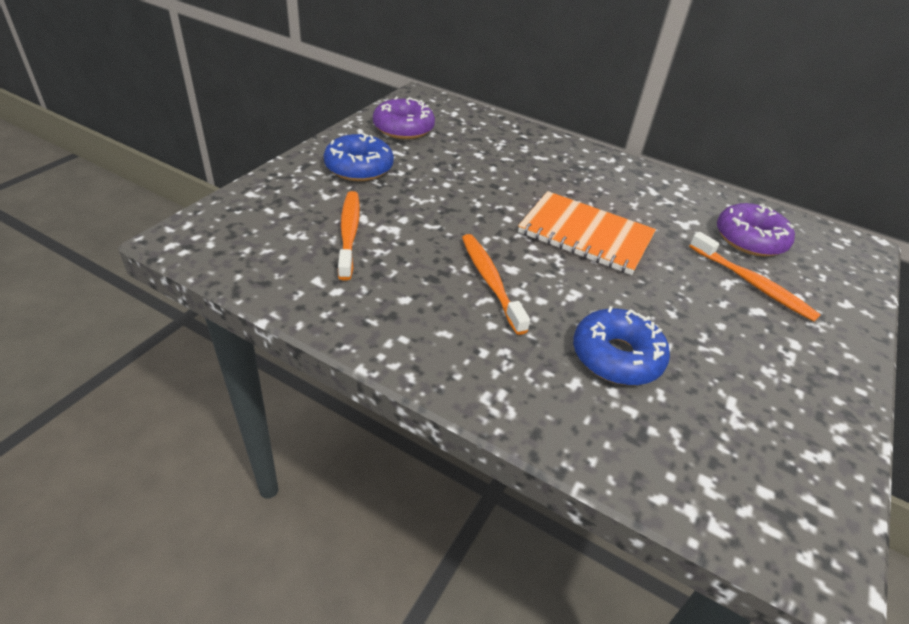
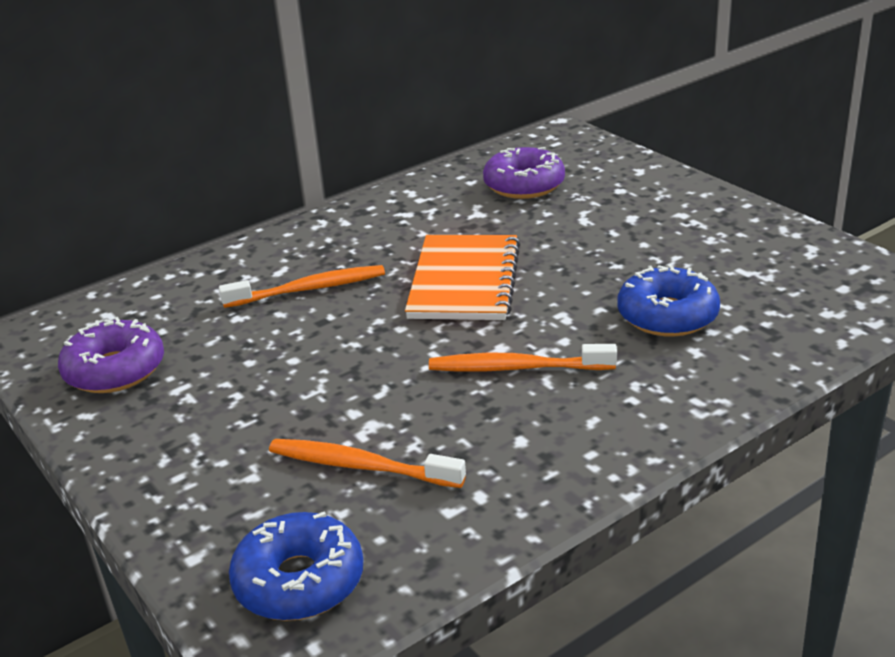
camera: 60 degrees left, 10 degrees down
blue donut [324,133,394,181] -> blue donut moved to [229,511,363,621]
orange notebook [518,191,656,275] -> orange notebook turned 45 degrees counterclockwise [405,235,520,320]
orange toothbrush [689,232,821,322] -> orange toothbrush moved to [219,265,385,308]

